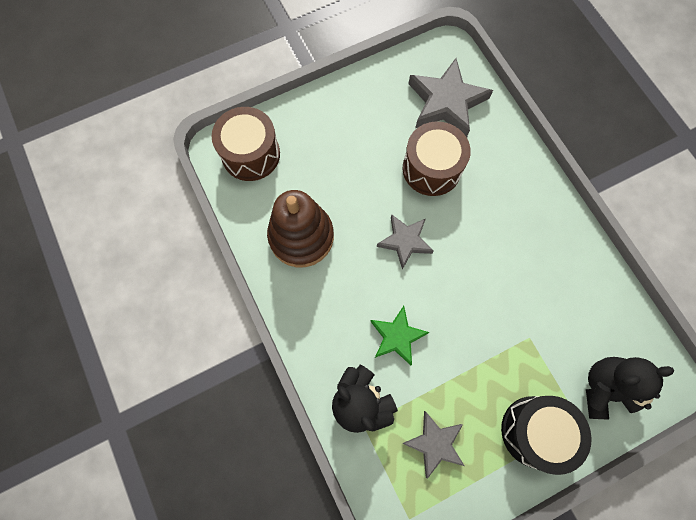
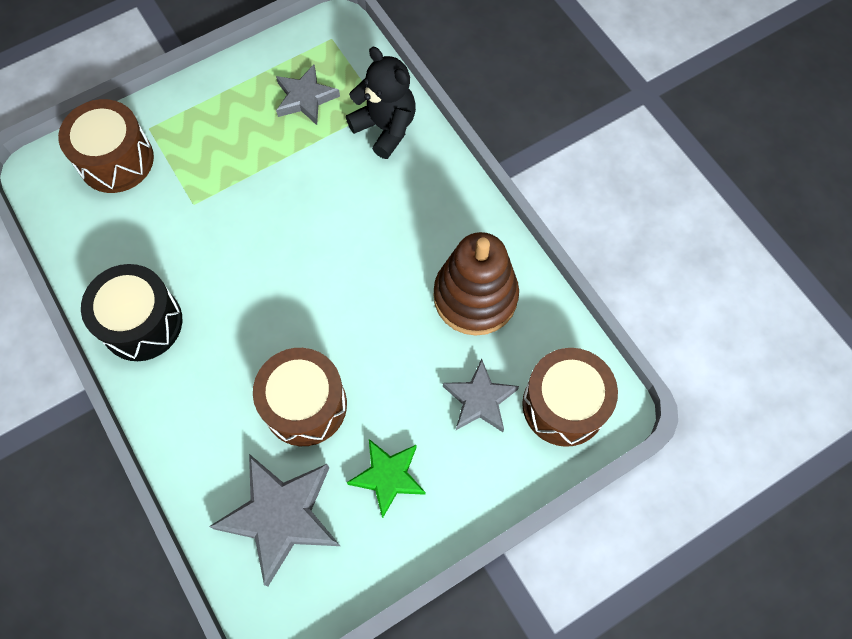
camera: 175 degrees right, 5 degrees down
green star [370,306,429,365] -> green star moved to [347,439,426,518]
grey star [377,214,434,269] -> grey star moved to [443,359,519,432]
black drum [501,396,591,475] -> black drum moved to [81,264,182,361]
black teddy bear [586,357,674,419] -> brown drum [58,99,154,193]

